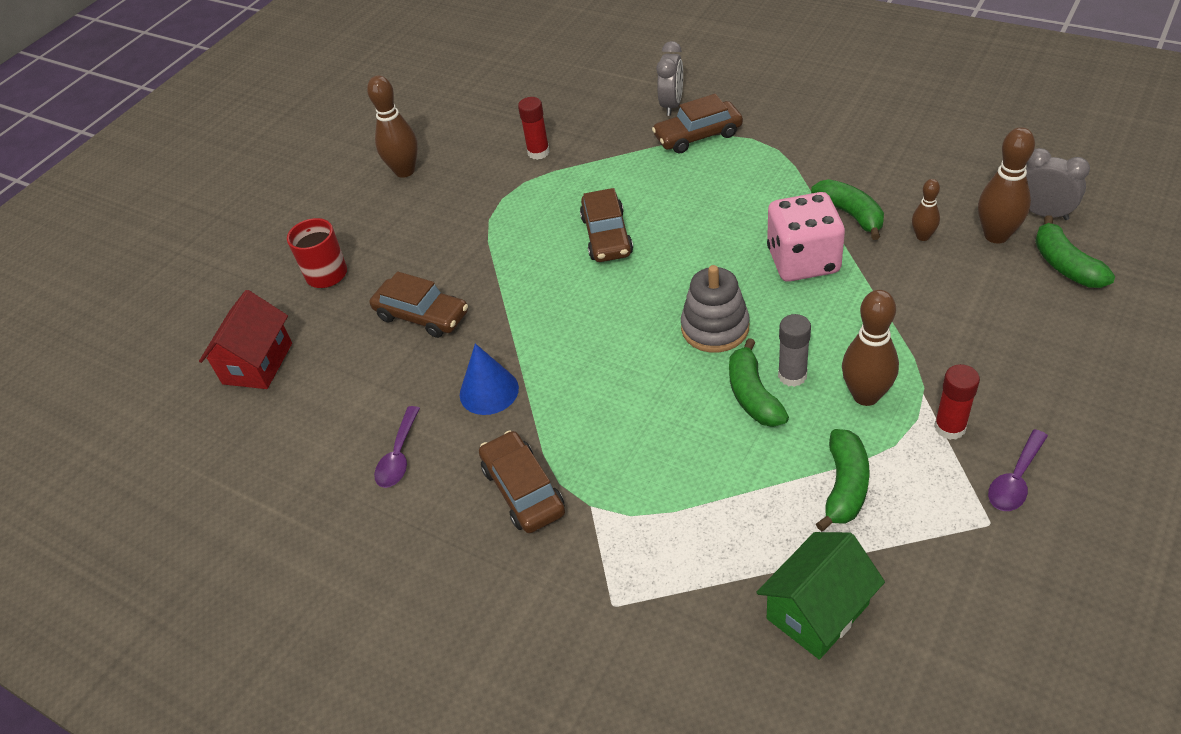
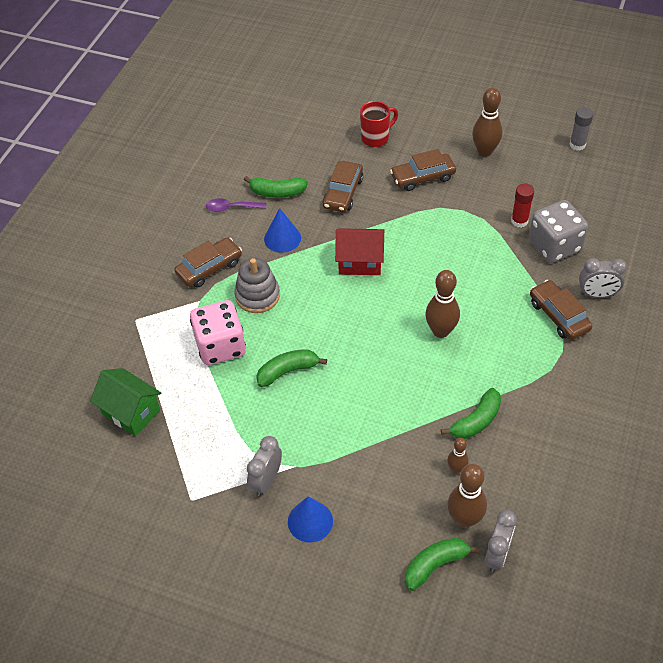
camera: 75 degrees right, 5 degrees up
red house [199,290,292,389] -> red house moved to [335,228,384,275]
brown car [580,188,633,262] -> brown car moved to [390,149,456,191]
grey stacking toy [681,265,750,353] -> grey stacking toy moved to [234,258,280,313]
pink dice [767,192,845,282] -> pink dice moved to [190,300,246,365]
grey glue stick [778,314,811,387] -> grey glue stick moved to [570,107,593,150]
green banana [816,429,870,532] -> green banana moved to [244,176,308,198]
brown bowling pin [842,290,899,406] -> brown bowling pin moved to [425,270,460,338]
red glue stick [934,364,980,440] -> grey clock [247,436,282,496]
purple spoon [988,429,1048,511] -> none
none -> blue cone [288,496,333,543]
none -> grey dice [529,200,588,263]

